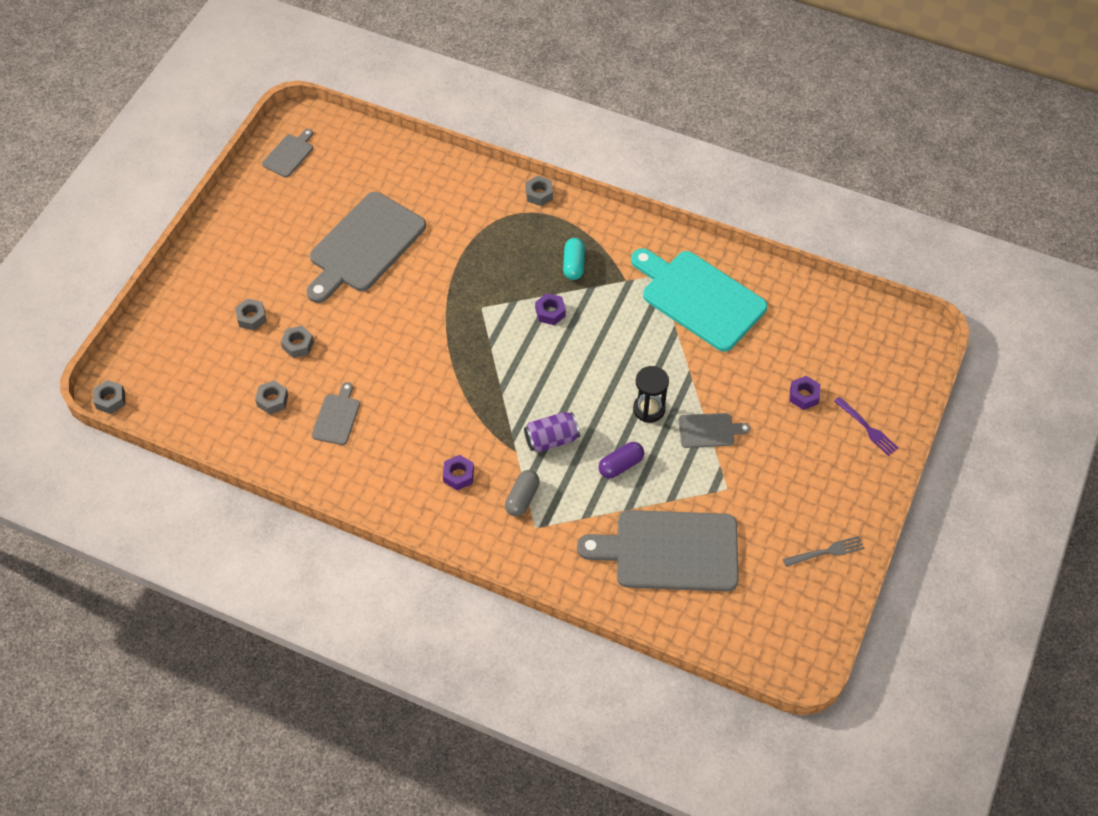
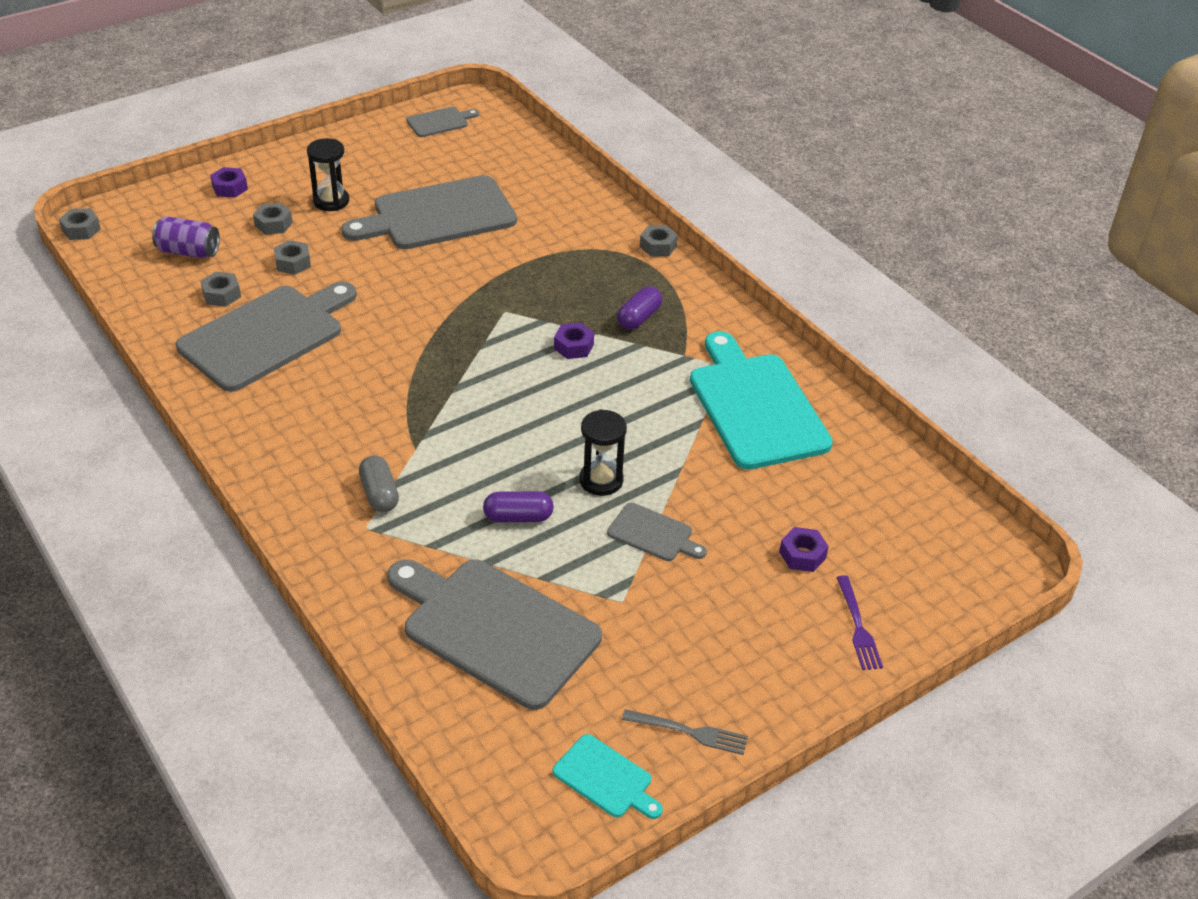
camera: 30 degrees right, 15 degrees down
grey cutting board [312,382,360,445] -> grey cutting board [176,281,357,392], size x2.16
purple nut [443,455,474,490] -> purple nut moved to [210,167,248,198]
grey capsule [505,470,540,517] -> grey capsule turned 75 degrees counterclockwise [359,455,399,512]
purple can [524,412,580,453] -> purple can moved to [152,216,220,259]
turquoise capsule [563,238,585,280] -> purple capsule [617,286,662,330]
none -> black hourglass [307,138,349,211]
none -> turquoise cutting board [552,734,663,819]

